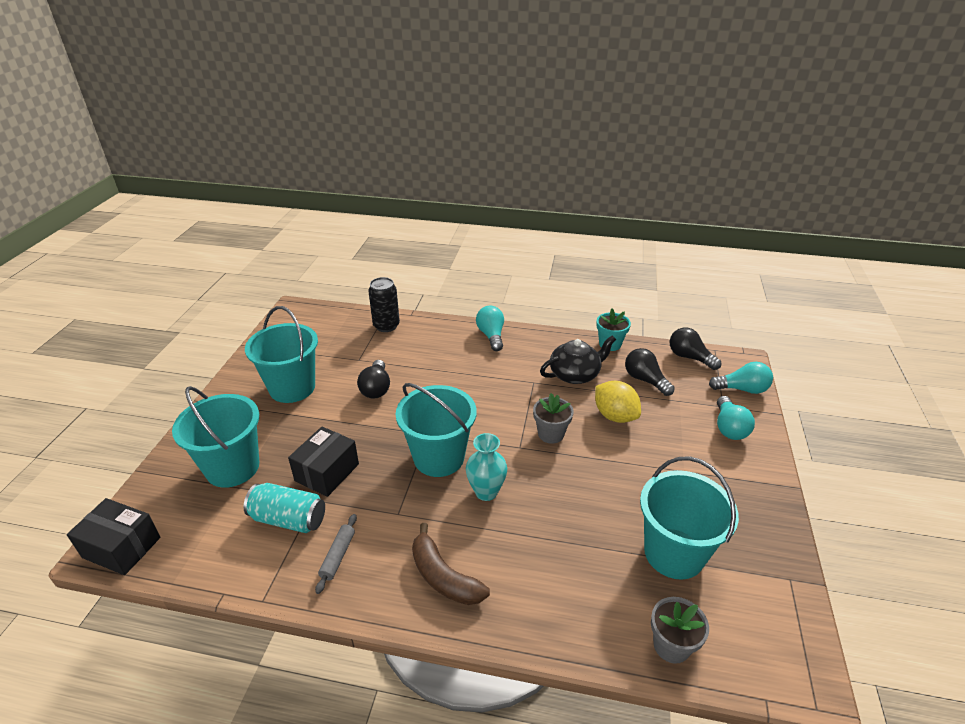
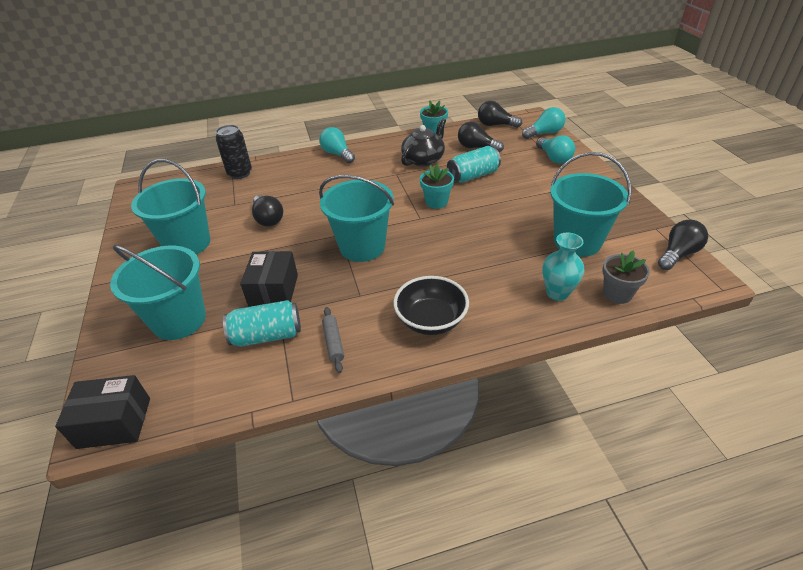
camera: 25 degrees left, 5 degrees up
brown banana [412,523,490,605] -> black bowl [393,276,469,335]
turquoise vase [466,433,507,501] -> turquoise vase moved to [542,233,584,301]
grey flower pot [533,393,574,444] -> turquoise flower pot [420,164,454,209]
yellow lemon [595,381,641,423] -> turquoise can [447,146,501,183]
none -> black light bulb [658,220,708,270]

